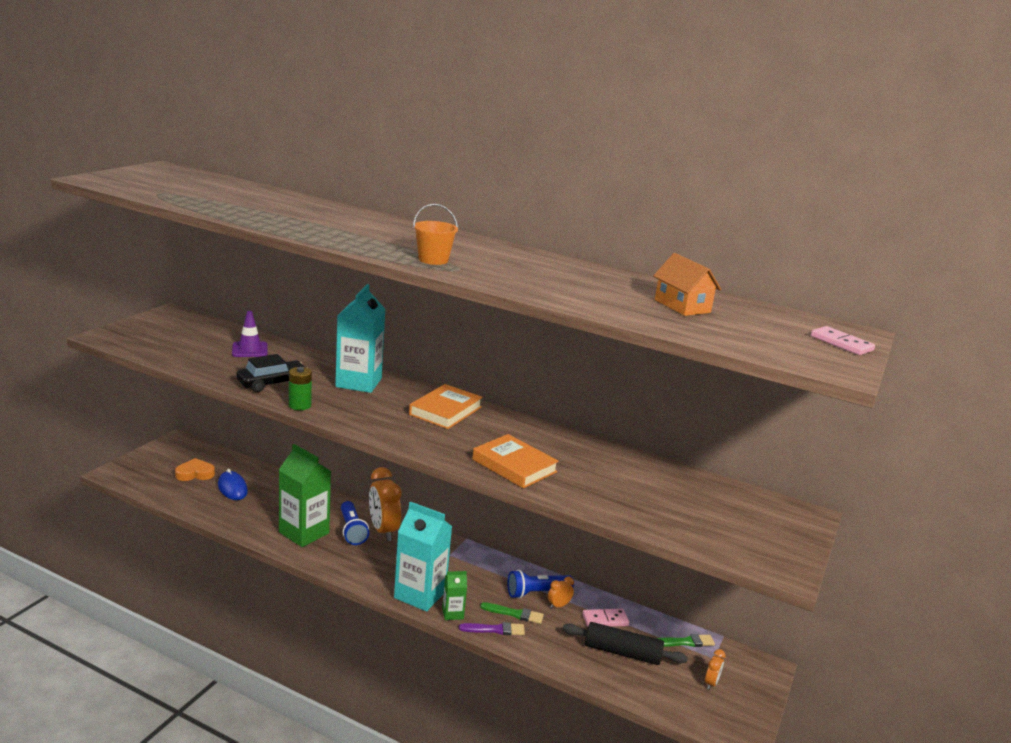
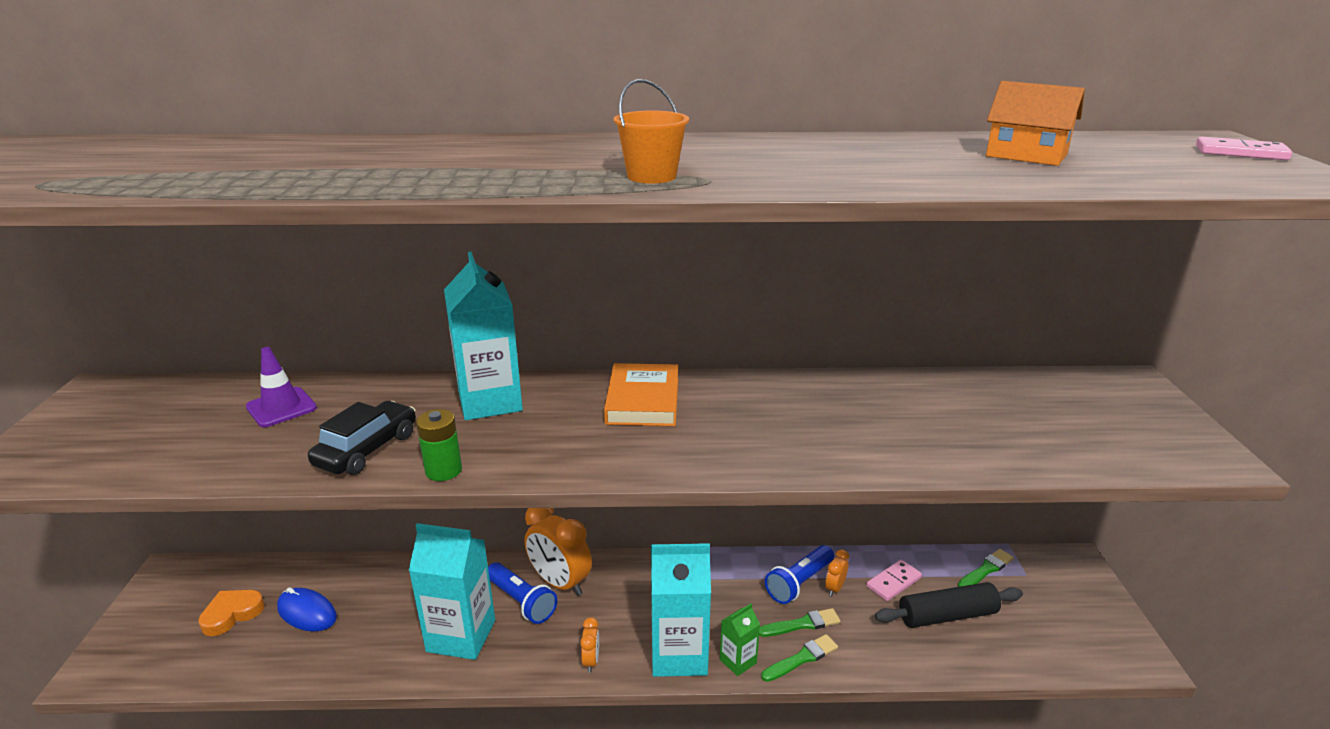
camera: 25 degrees left, 5 degrees up
green carton [279,444,331,547] -> turquoise carton [408,523,495,660]
purple brush [459,622,525,635] -> green brush [761,634,838,682]
orange book [472,434,559,488] -> none
orange clock [705,649,726,690] -> orange clock moved to [580,617,599,673]

